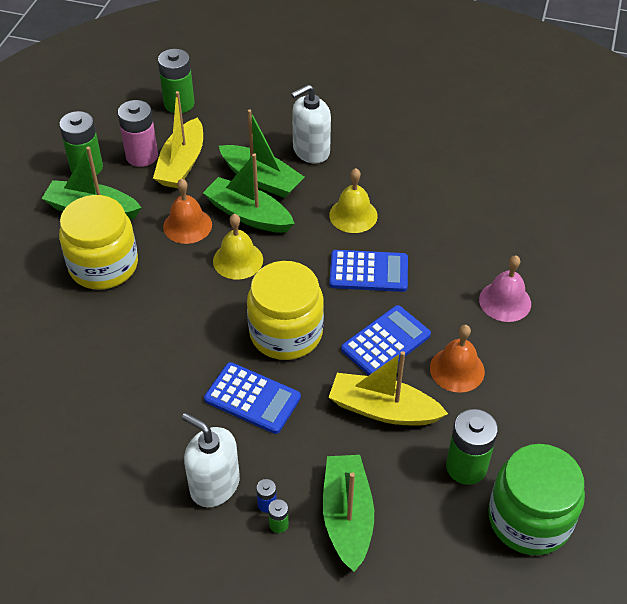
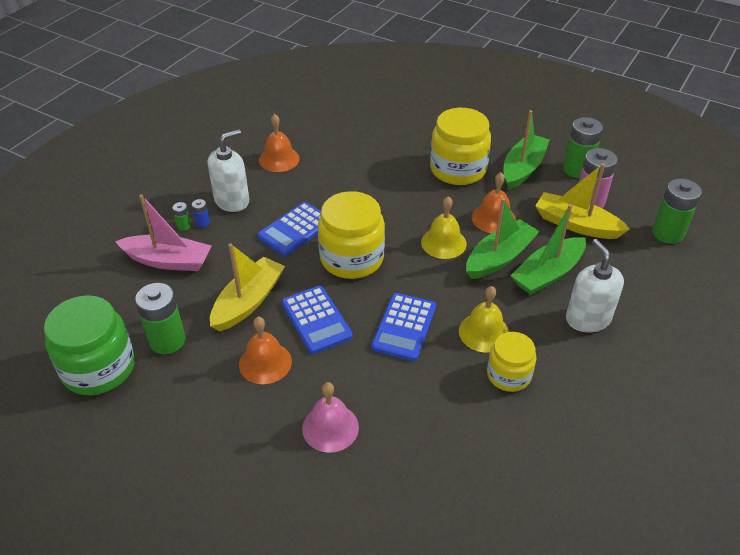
camera: 105 degrees right, 5 degrees down
green boat [323,455,374,572] -> pink boat [115,194,212,271]
none -> orange bell [259,114,300,172]
none -> yellow jar [487,332,536,392]

